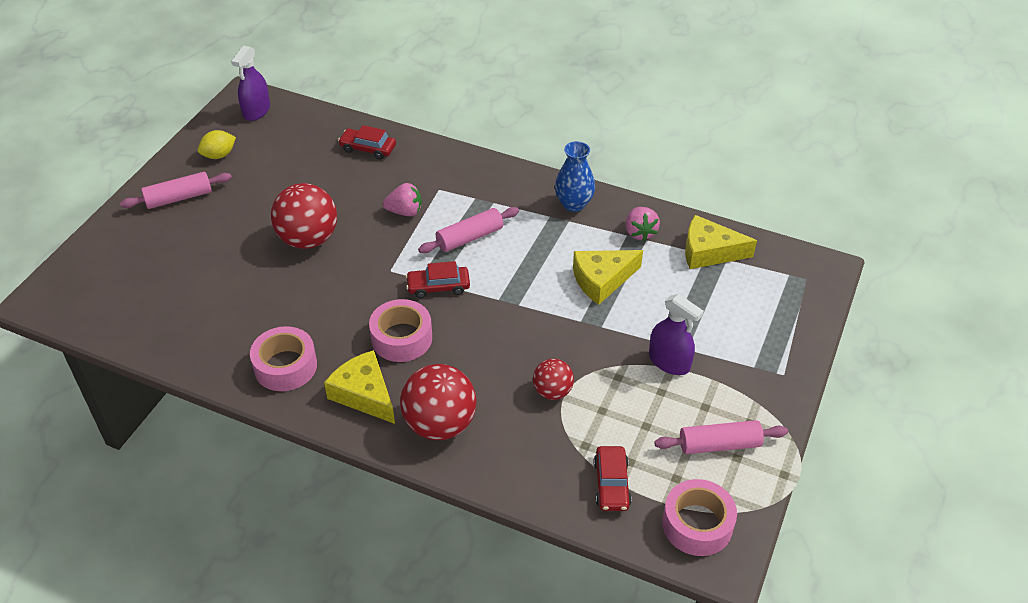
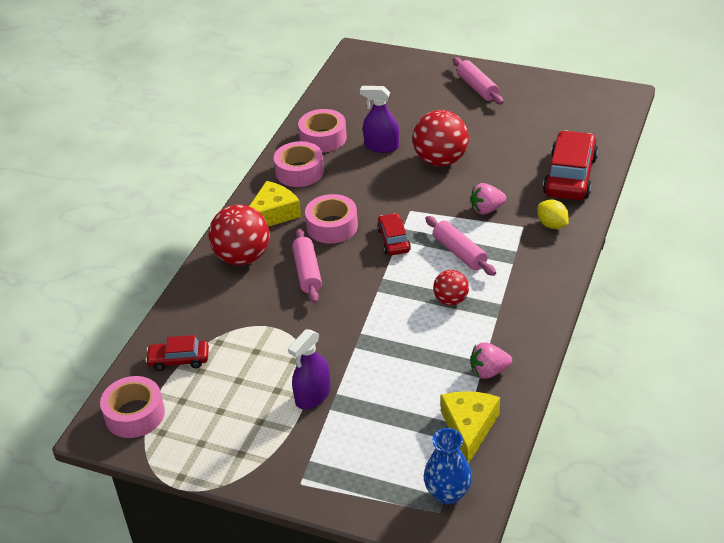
camera: 90 degrees right, 5 degrees down
yellow lemon [198,130,236,159] -> yellow lemon moved to [537,200,569,229]
purple spray bottle [231,46,270,121] -> purple spray bottle moved to [360,86,399,153]
red car [338,125,396,159] -> red car [543,130,598,200], size x1.82
pink strawberry [383,183,422,216] -> pink strawberry turned 75 degrees clockwise [470,183,506,215]
red ball [533,359,574,400] -> red ball moved to [433,270,469,305]
blue vase [555,141,595,212] -> blue vase moved to [424,428,472,505]
yellow cheese [573,250,643,305] -> none
pink rolling pin [654,420,788,454] -> pink rolling pin moved to [292,228,322,303]
none -> pink tape [298,109,347,153]

